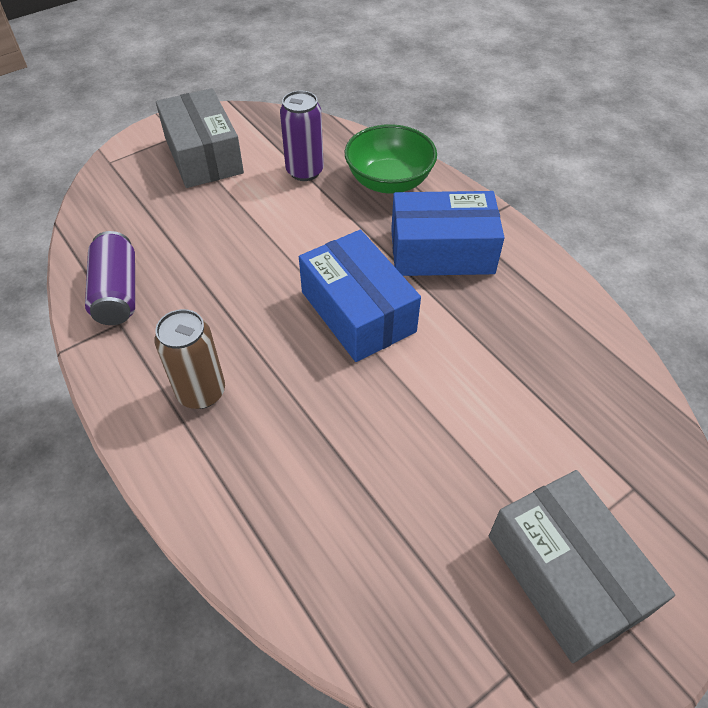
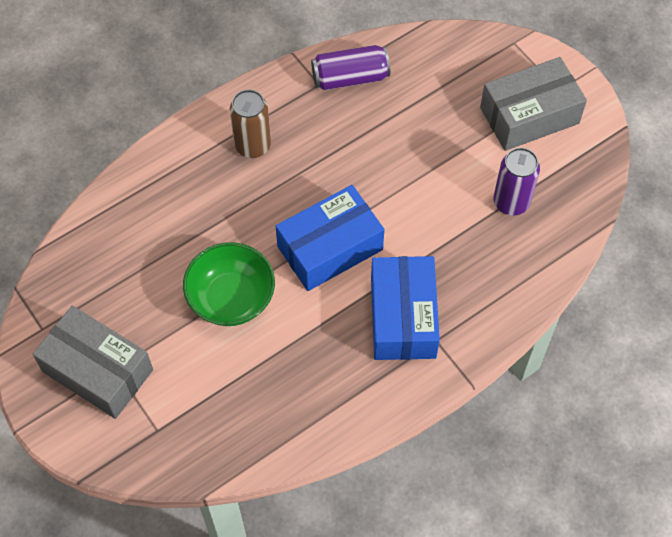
camera: 90 degrees right, 10 degrees up
green bowl [345,124,437,194] -> green bowl moved to [183,242,275,326]
grey box [489,470,675,663] -> grey box turned 60 degrees clockwise [33,306,153,419]

